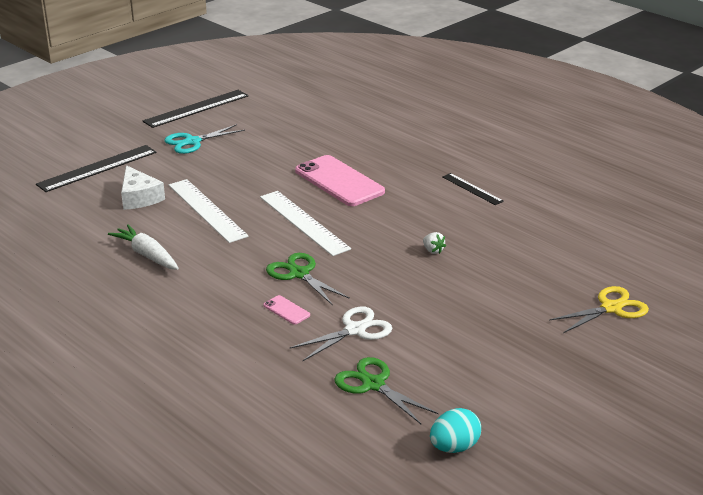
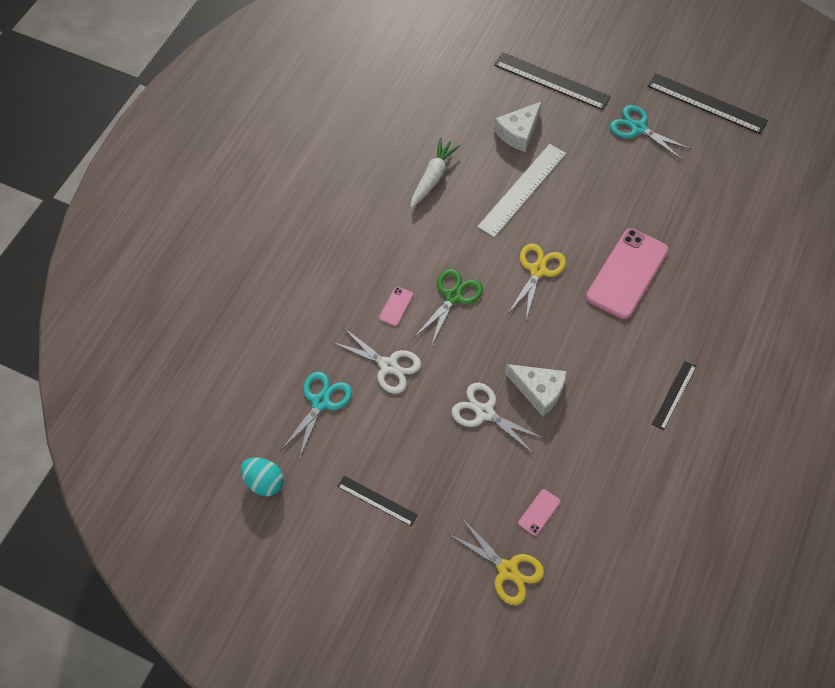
camera: 70 degrees right, 30 degrees up
white ruler [260,191,351,256] -> yellow scissors [508,243,566,320]
green scissors [334,357,438,424] -> turquoise scissors [280,372,352,459]
white strawberry [423,232,446,254] -> white cheese [505,364,567,417]
none -> black ruler [337,476,418,526]
none -> white scissors [451,383,545,454]
none -> pink phone [518,489,560,536]

